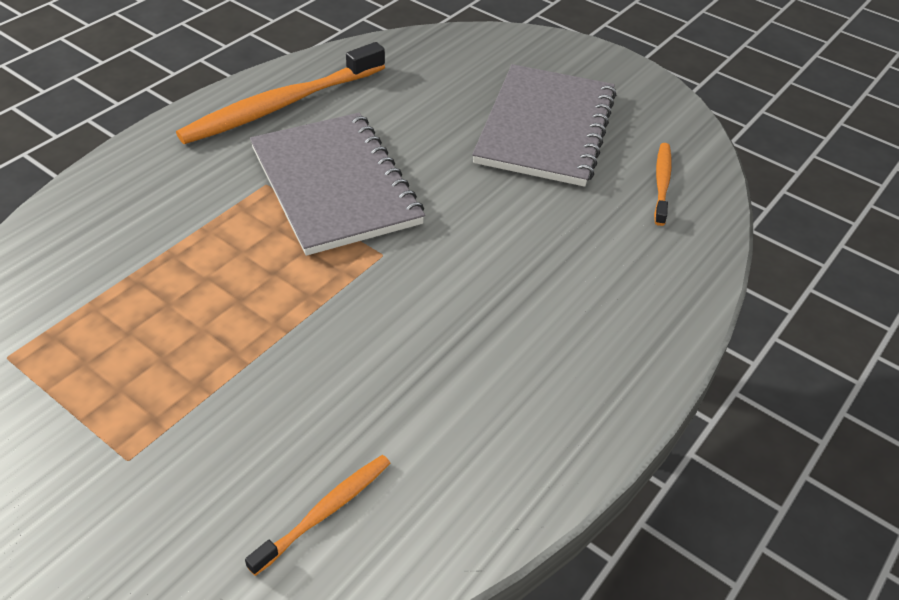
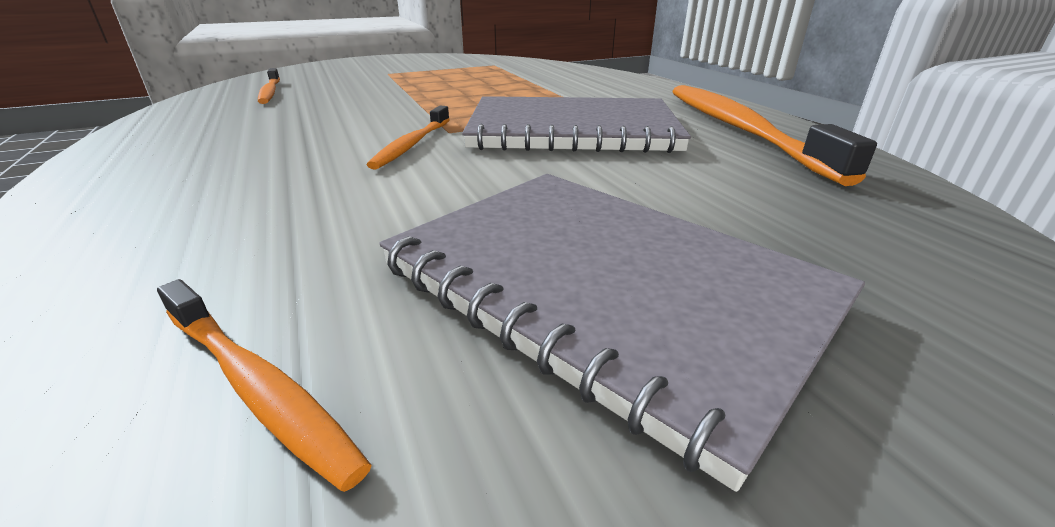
camera: 120 degrees right, 15 degrees down
none -> orange toothbrush [367,106,450,170]

